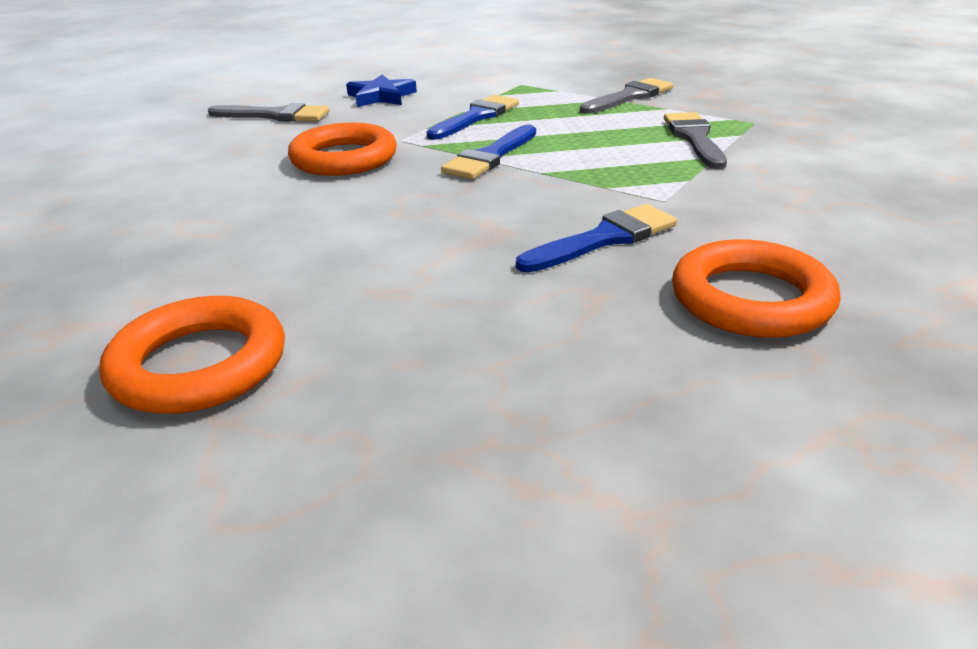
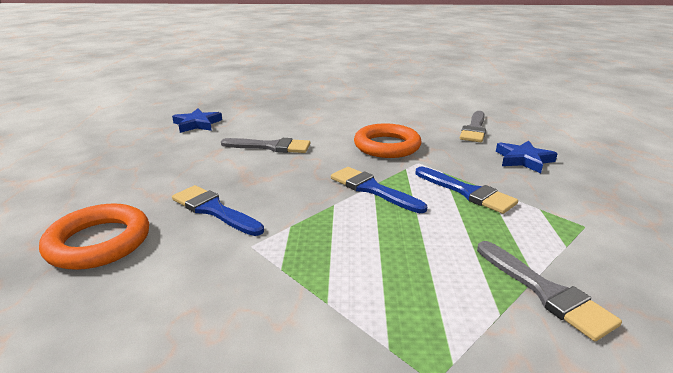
camera: 100 degrees right, 5 degrees down
orange ring [99,296,285,414] -> blue star [172,109,222,133]
blue brush [516,204,677,272] -> blue brush turned 150 degrees clockwise [172,185,264,236]
grey brush [664,112,727,169] -> grey brush moved to [221,138,310,153]

